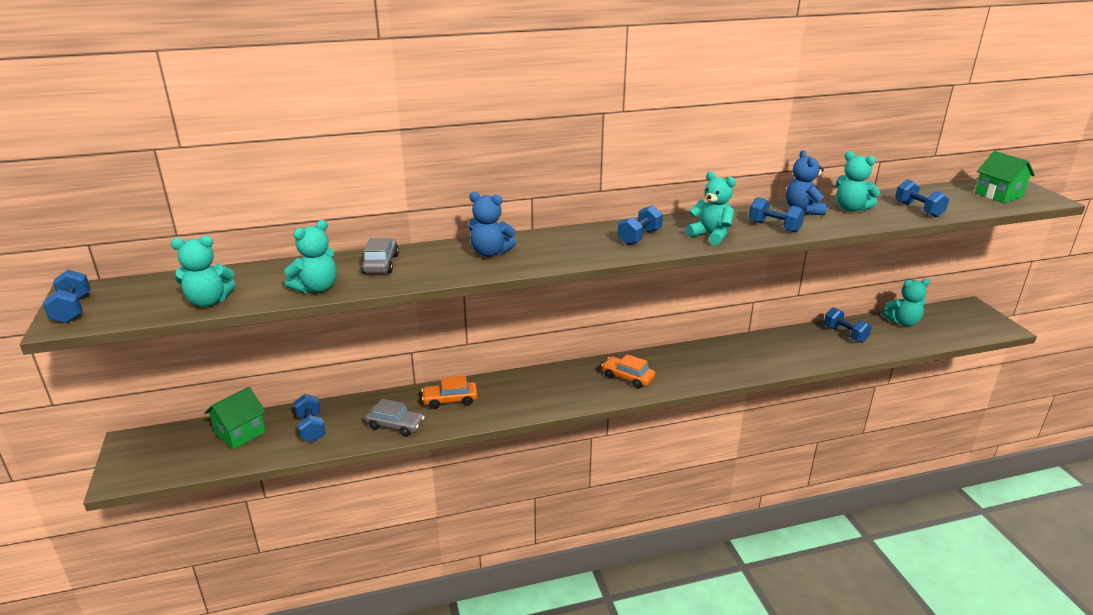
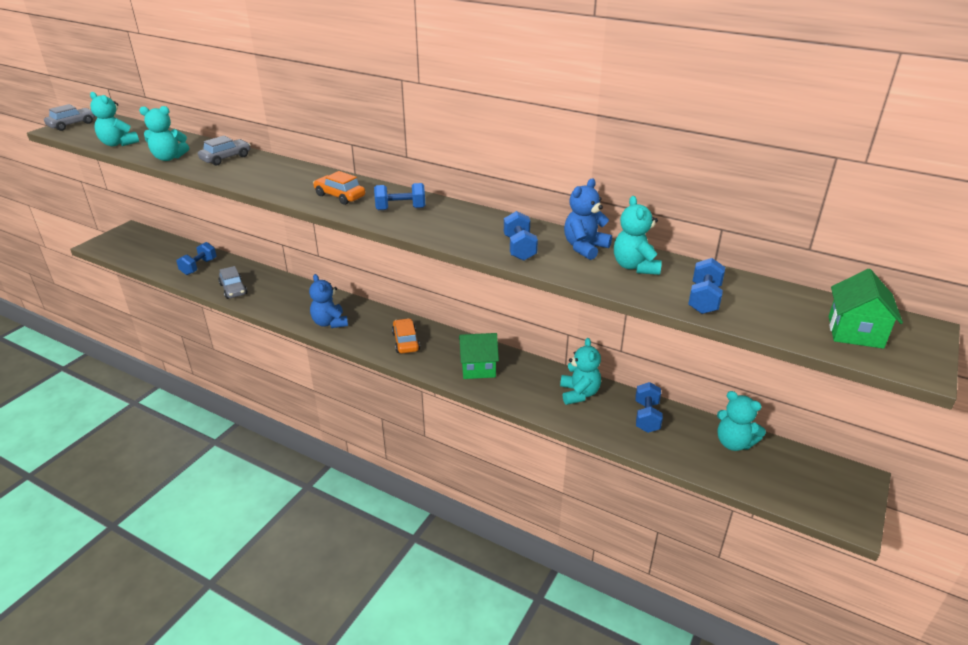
camera: 45 degrees right, 5 degrees up
blue dumbbell [43,270,91,323] -> grey car [44,104,95,131]
green house [205,387,266,449] -> green house moved to [459,333,499,379]
orange car [421,376,478,409] -> orange car moved to [313,171,365,205]
blue teddy bear [469,192,516,257] -> blue teddy bear moved to [309,274,348,328]
turquoise teddy bear [686,171,736,245] -> turquoise teddy bear moved to [560,338,601,405]

